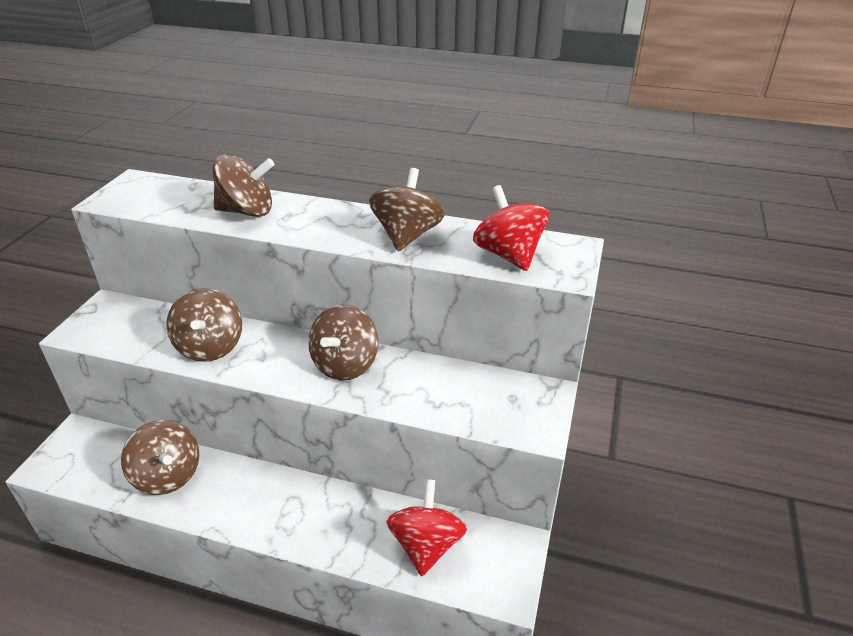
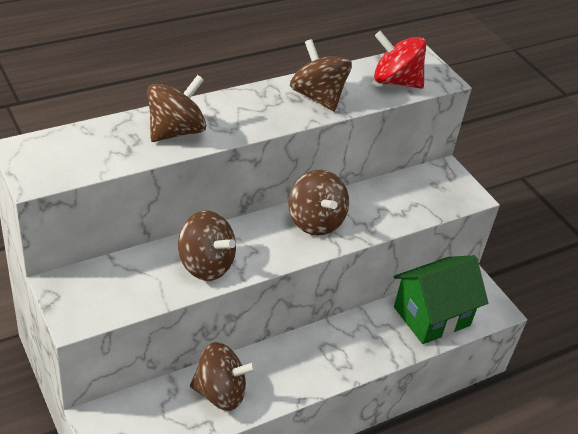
camera: 50 degrees left, 5 degrees up
red spinning top [386,479,467,576] -> green house [393,255,488,344]

